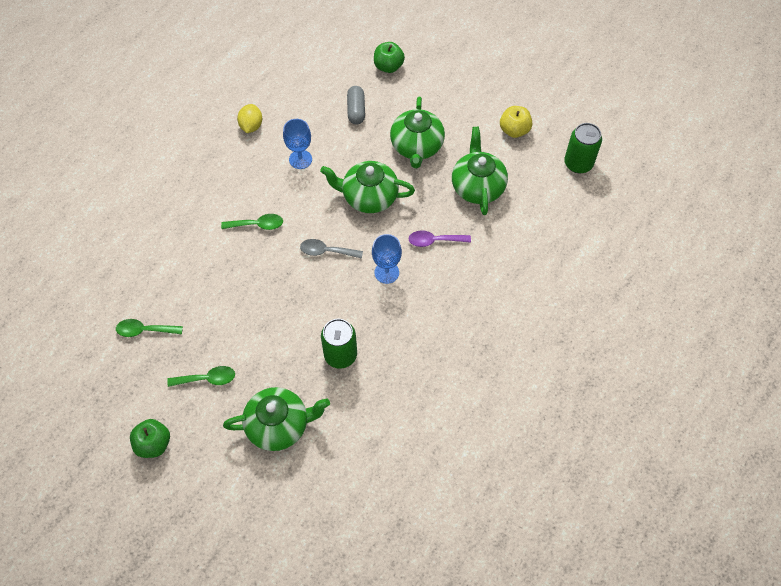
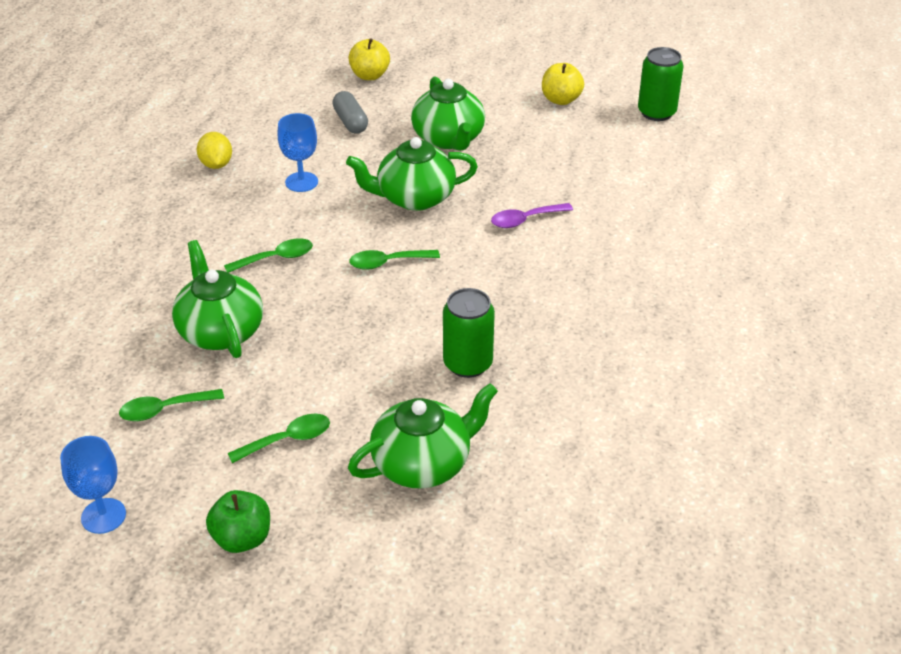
camera: 20 degrees left, 20 degrees down
grey spoon [300,239,363,259] -> green spoon [349,250,440,270]
blue goblet [372,234,402,284] -> blue goblet moved to [60,436,126,534]
green apple [374,42,405,73] -> yellow apple [348,38,390,80]
green teapot [452,127,508,215] -> green teapot moved to [172,240,263,358]

